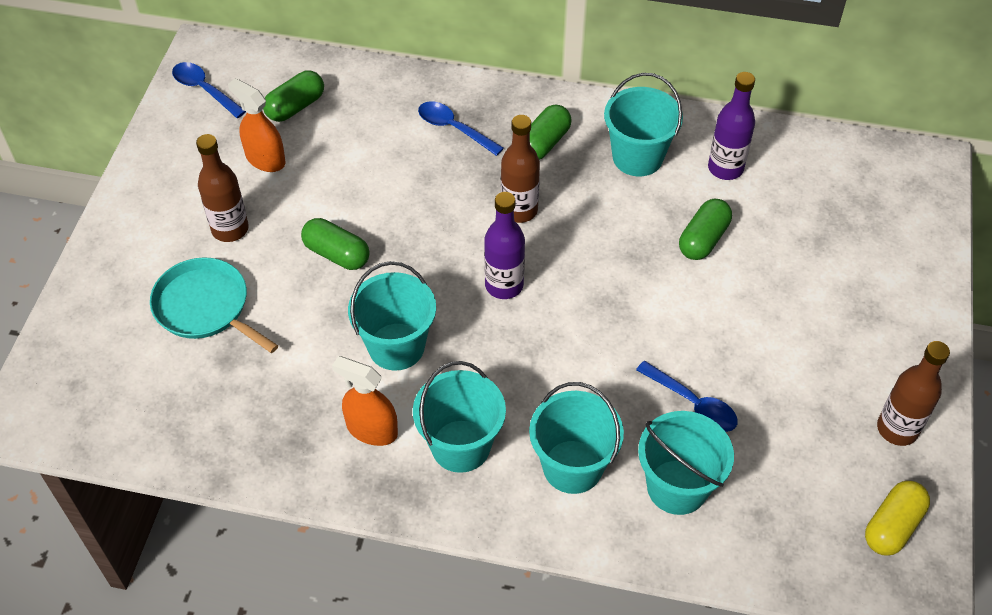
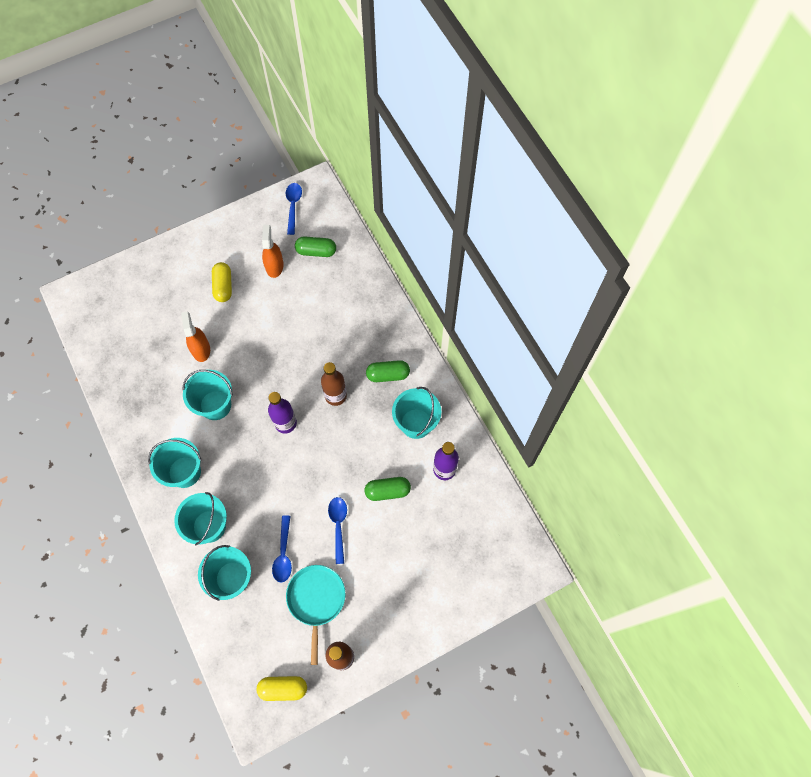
camera: 50 degrees right, 15 degrees up
turquoise pan [150,257,278,353] -> turquoise pan moved to [286,565,346,665]
brown bottle [196,134,249,242] -> yellow capsule [212,262,232,302]
green capsule [301,218,370,270] -> none
orange spray bottle [332,356,398,446] -> orange spray bottle moved to [181,311,210,362]
blue spoon [418,101,504,156] -> blue spoon moved to [328,497,347,564]

